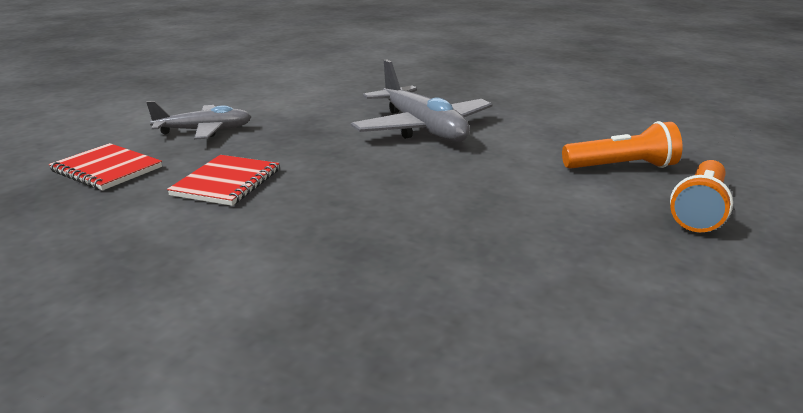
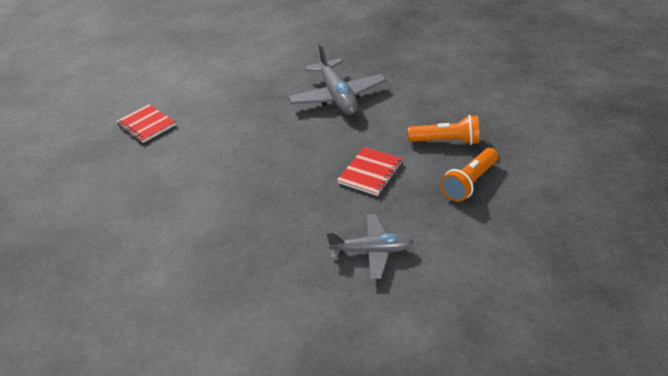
camera: 15 degrees right, 15 degrees up
grey plane [146,101,251,139] -> grey plane moved to [326,214,414,279]
red notebook [167,155,279,206] -> red notebook moved to [337,147,403,196]

